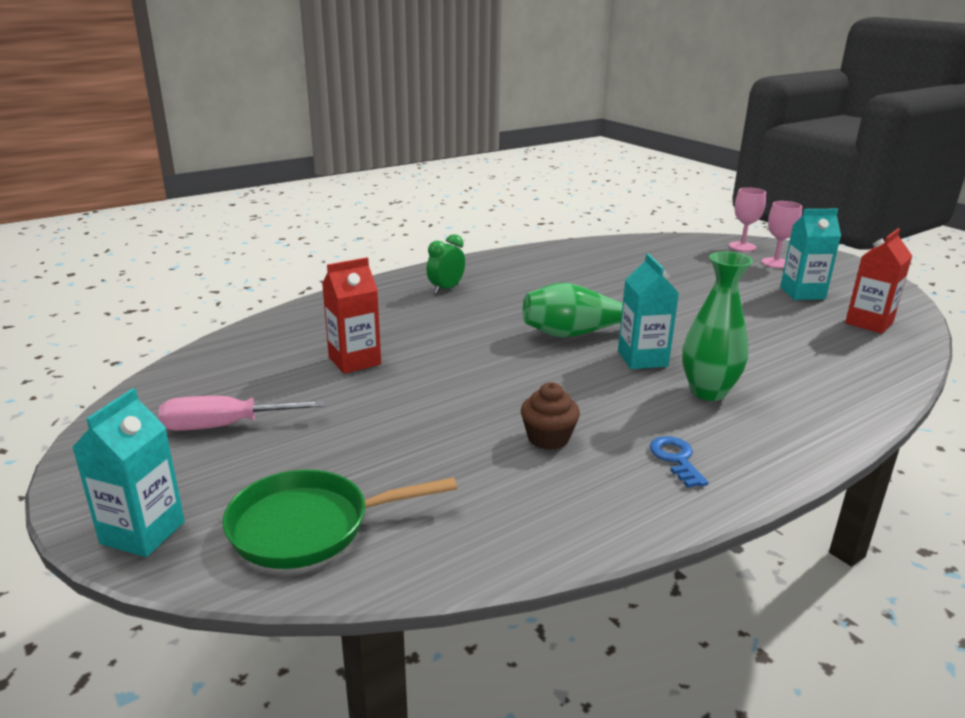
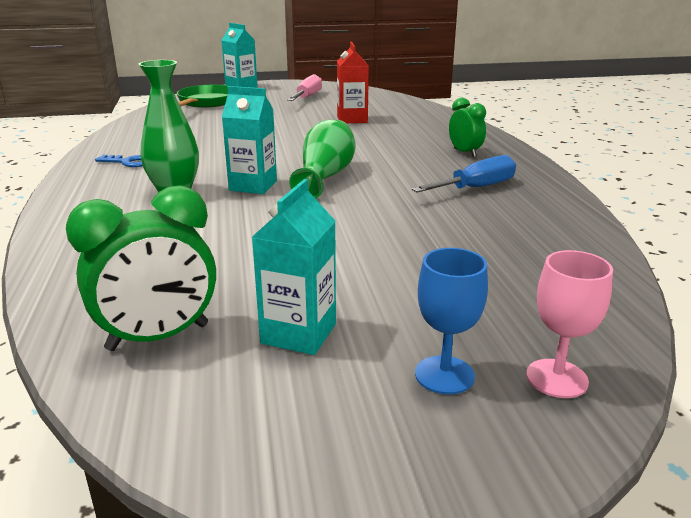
camera: 115 degrees right, 0 degrees up
brown cupcake [521,382,580,450] -> none
pink goblet [761,201,802,268] -> blue goblet [415,248,488,395]
red carton [845,228,912,334] -> green clock [66,185,216,351]
none -> blue screwdriver [412,155,516,192]

